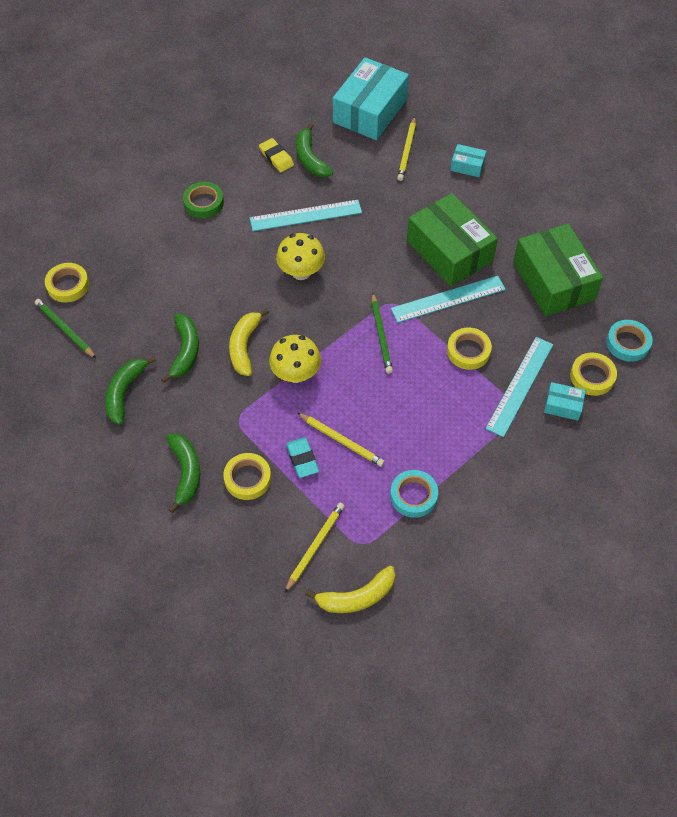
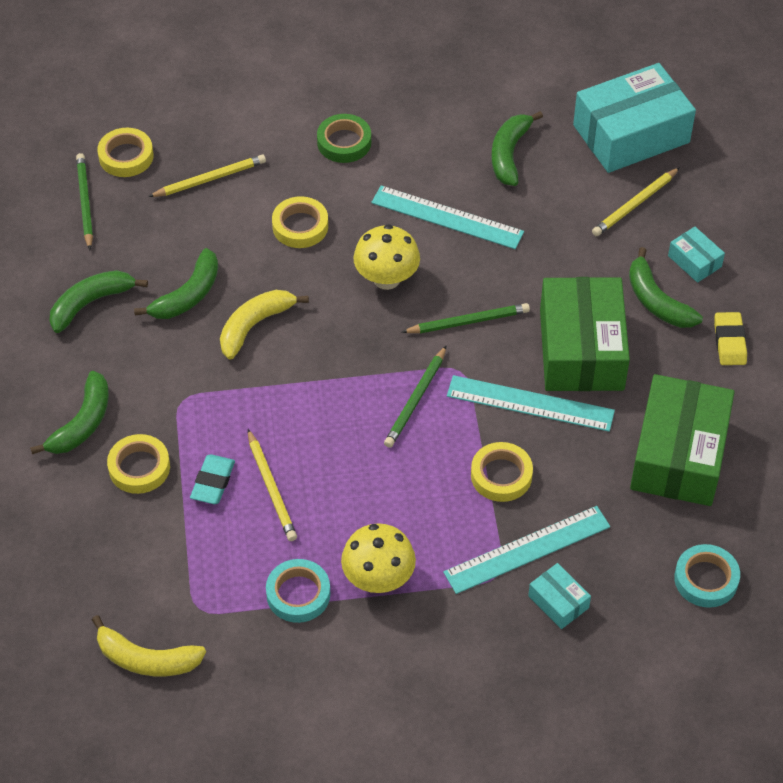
camera: 35 degrees right, 5 degrees down
yellow eraser [259,138,294,172] -> yellow eraser moved to [714,312,747,365]
yellow mushroom [269,335,321,383] -> yellow mushroom moved to [341,523,416,593]
yellow pencil [284,503,345,593] -> yellow pencil moved to [148,155,266,197]
yellow tape [570,352,617,396] -> yellow tape moved to [272,196,328,248]
none -> green pencil [402,303,530,333]
none -> green banana [629,247,703,328]

